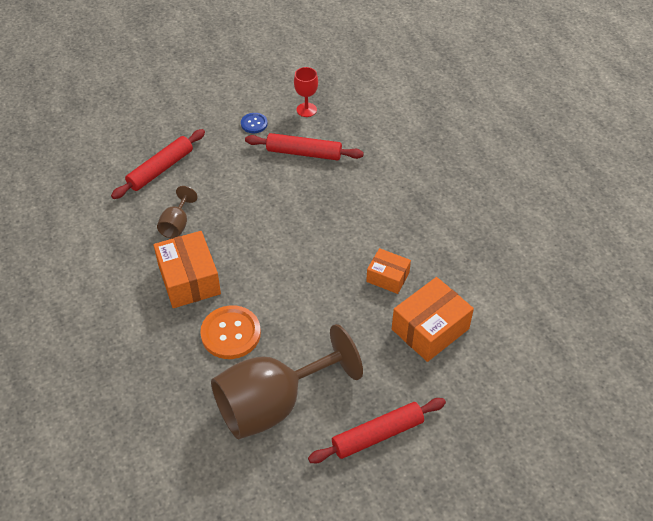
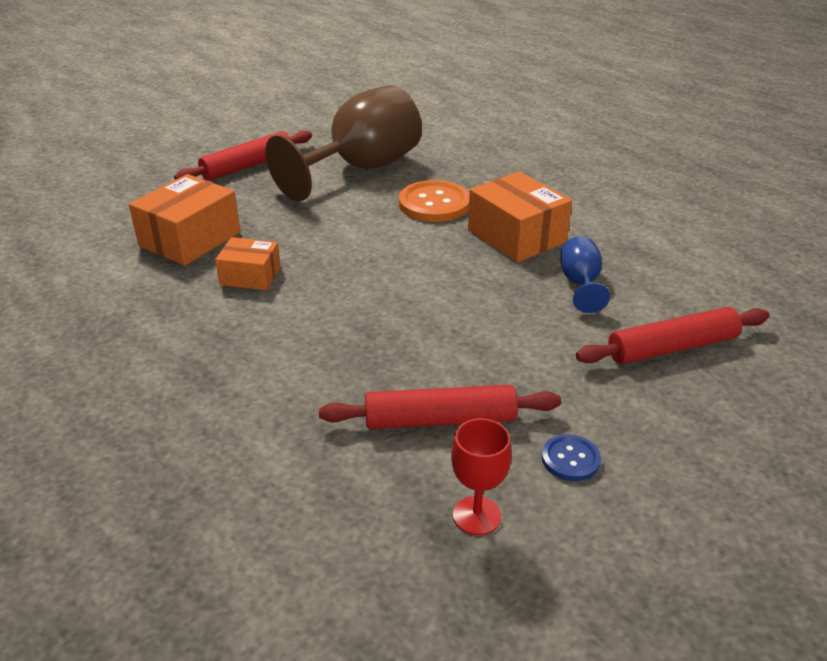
camera: 165 degrees right, 15 degrees down
red rolling pin [111,129,205,199] -> red rolling pin turned 45 degrees clockwise [576,307,769,364]
brown goblet [157,186,198,239] -> blue goblet [560,236,610,313]

